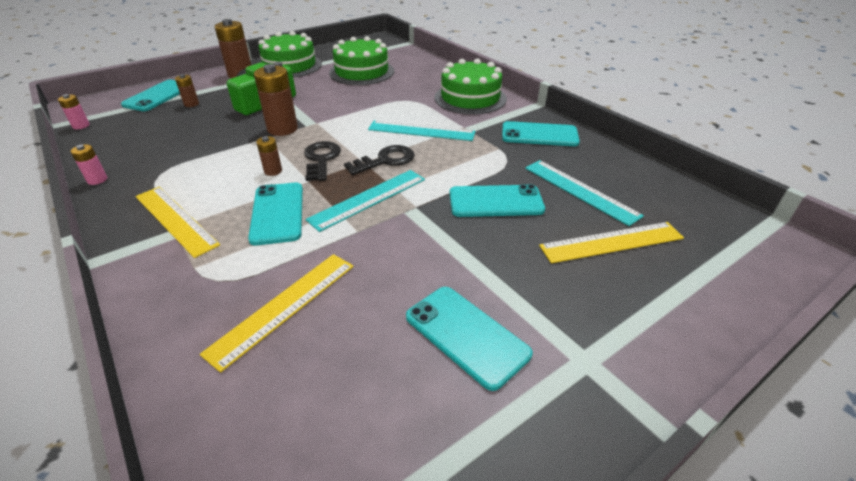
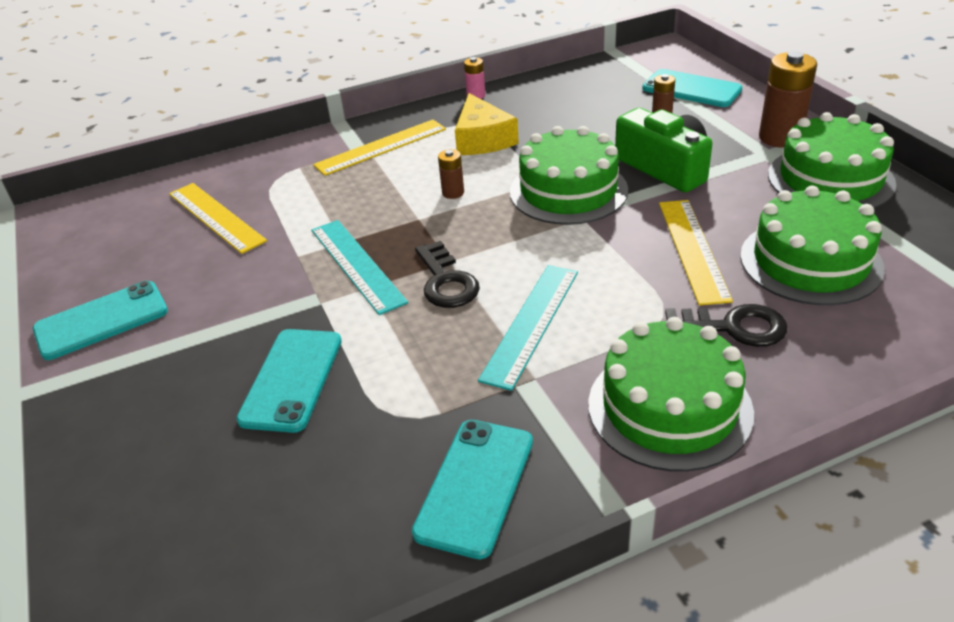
camera: 105 degrees right, 0 degrees up
pink battery [58,94,90,129] -> none
turquoise phone [248,183,303,245] -> none
brown battery [254,64,298,136] -> green cake [510,126,628,225]
black key [304,141,341,181] -> black key moved to [665,304,787,347]
turquoise ruler [525,160,644,226] -> none
yellow ruler [539,222,684,263] -> yellow ruler moved to [659,200,733,305]
none -> yellow cheese [455,93,519,155]

